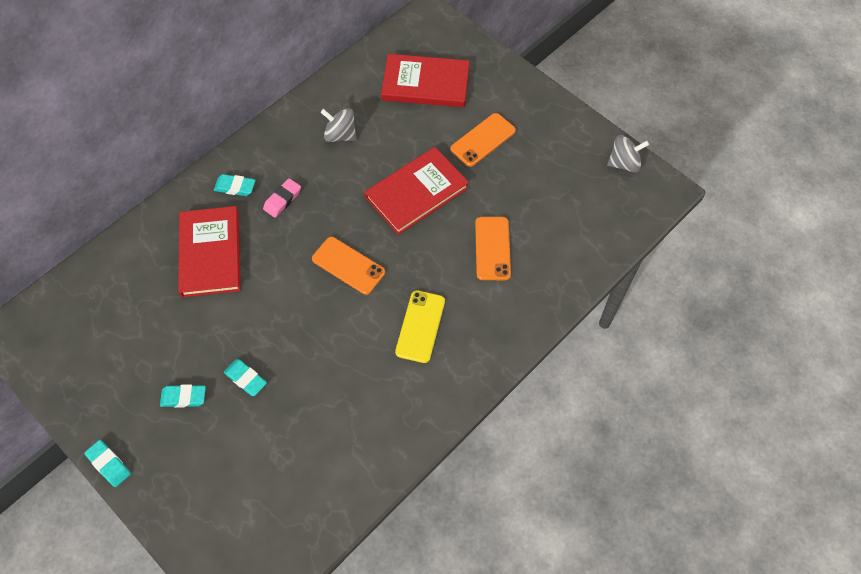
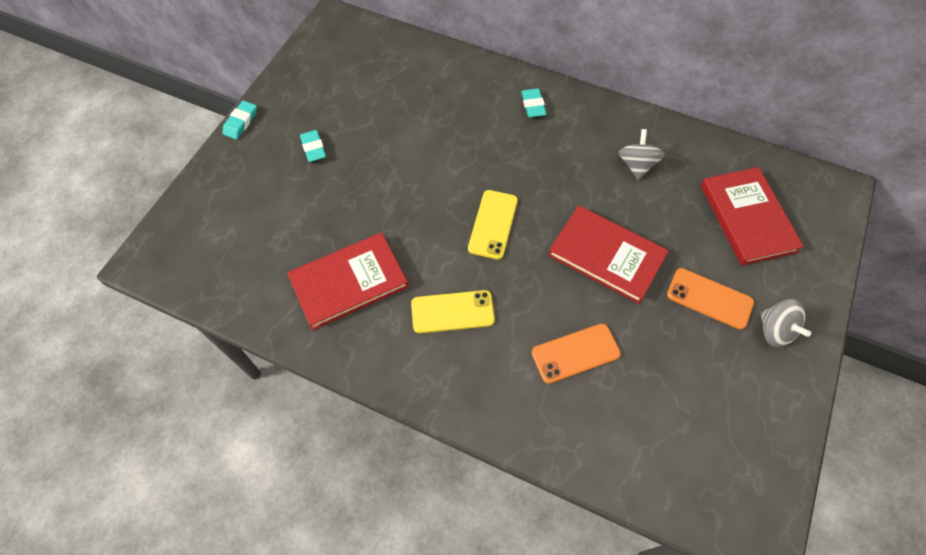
camera: 70 degrees right, 0 degrees up
red book [178,206,241,297] -> red book moved to [287,232,409,330]
turquoise eraser [224,359,267,396] -> none
pink eraser [263,178,301,218] -> none
orange phone [312,237,385,295] -> yellow phone [468,190,518,259]
grey spinning top [607,135,649,173] -> grey spinning top moved to [760,299,811,347]

